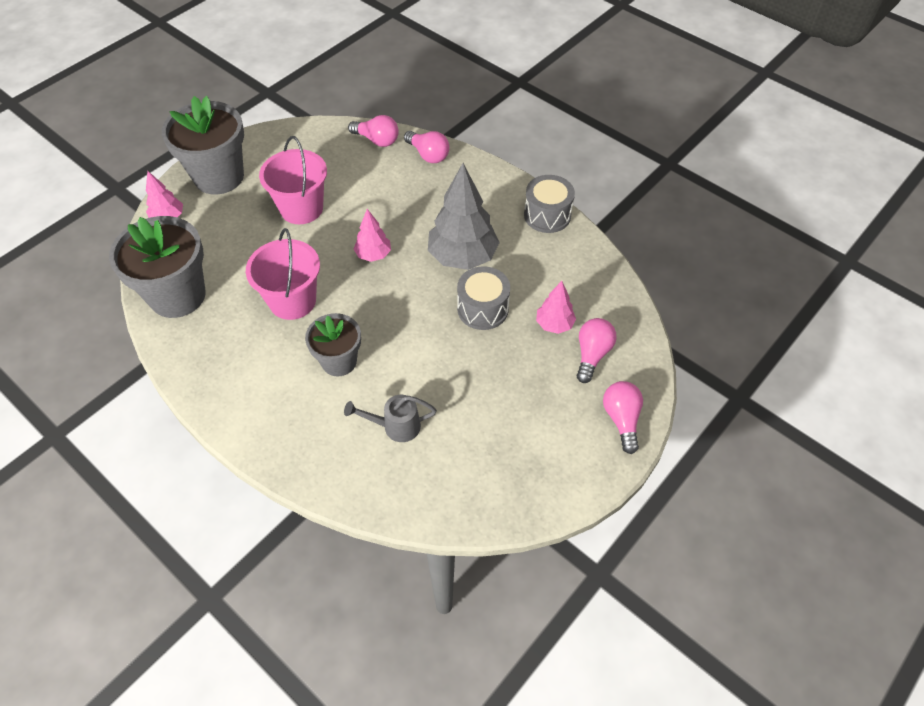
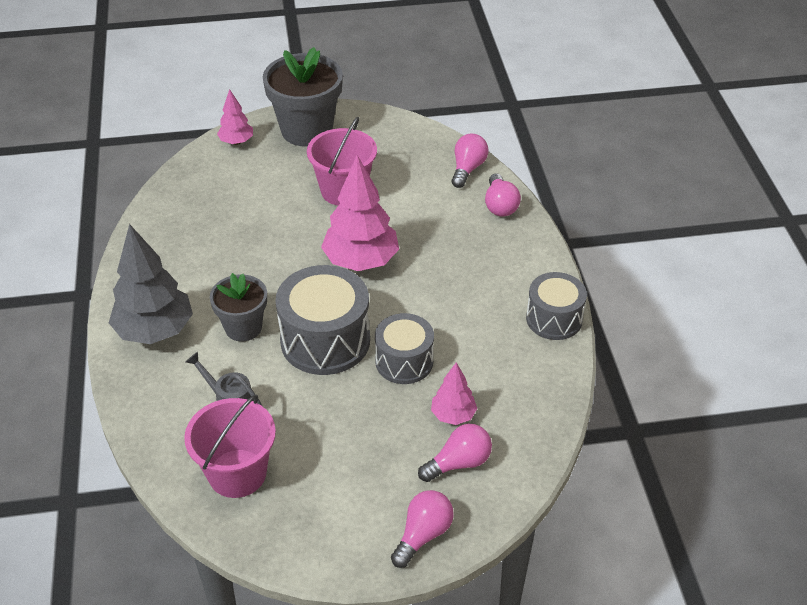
camera: 40 degrees right, 10 degrees down
grey flower pot [109,216,206,318] -> none
pink bucket [246,228,320,320] -> pink bucket moved to [184,395,276,498]
pink light bulb [348,115,399,147] -> pink light bulb turned 135 degrees counterclockwise [452,134,488,188]
pink tree [354,209,391,262] -> pink tree [321,155,399,271], size x1.89
grey tree [428,163,500,270] -> grey tree moved to [109,224,193,344]
none -> grey drum [275,265,370,375]

